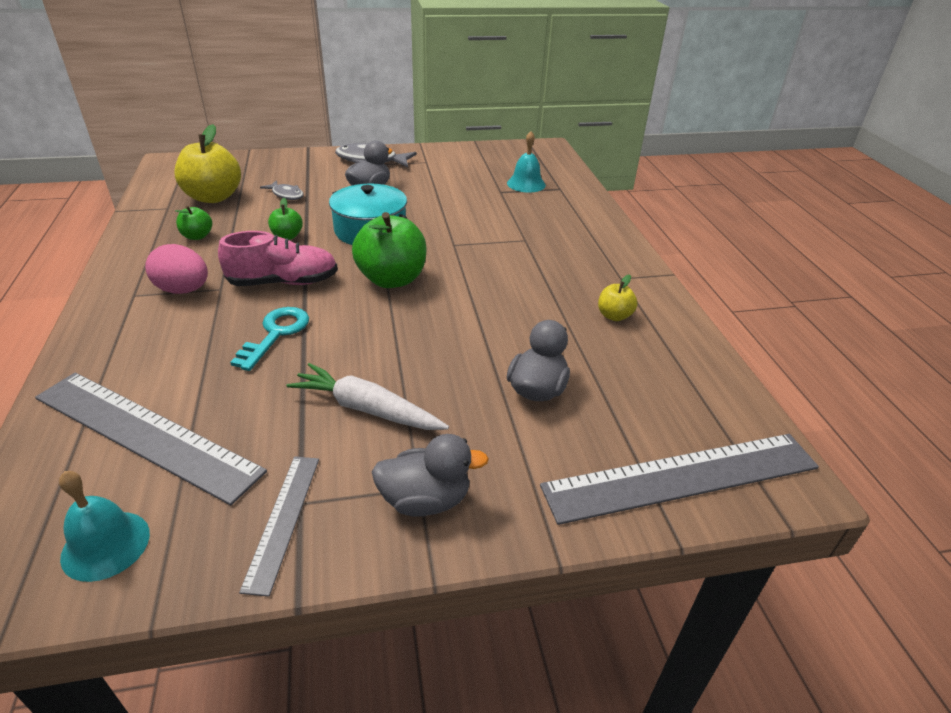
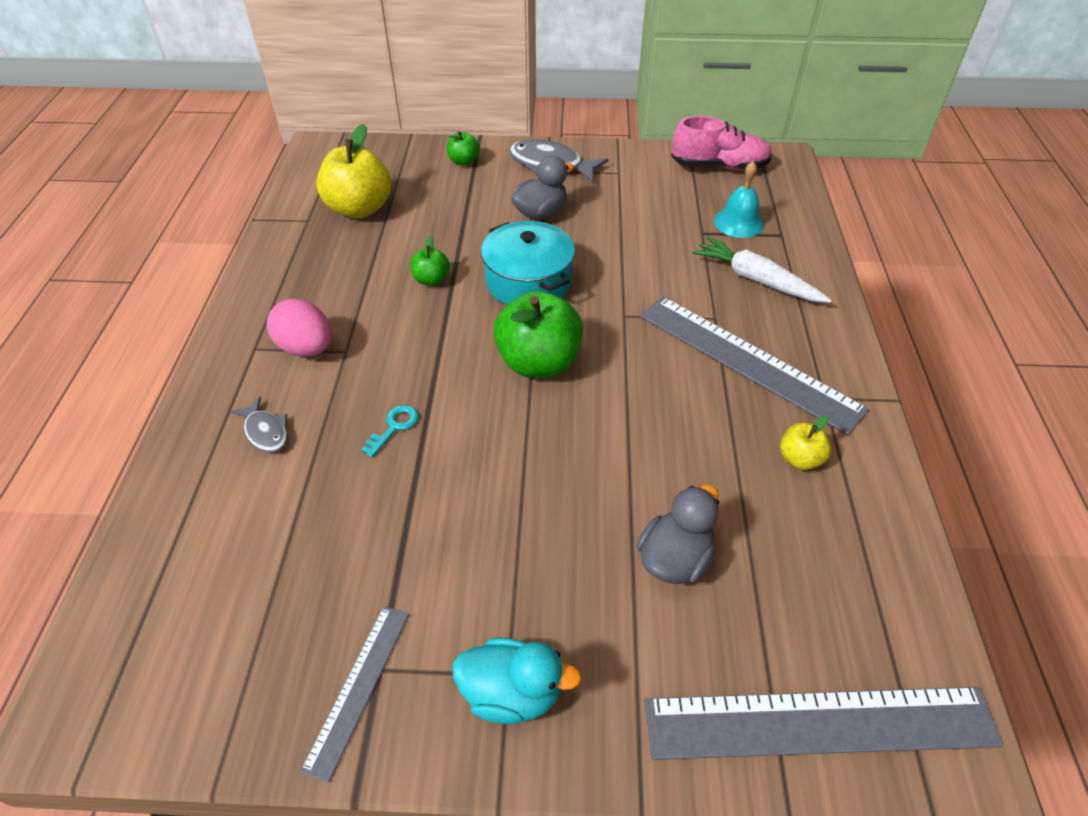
camera: 15 degrees right, 10 degrees up
grey ruler [35,372,267,506] -> grey ruler moved to [640,296,869,435]
turquoise bell [59,471,150,582] -> none
green apple [175,205,212,240] -> green apple moved to [447,131,480,166]
pink shoe [218,231,338,286] -> pink shoe moved to [671,116,772,171]
turquoise key [230,307,309,371] -> turquoise key [361,405,418,458], size x0.61
grey fish [260,180,304,200] -> grey fish moved to [230,396,288,453]
white carrot [286,363,449,430] -> white carrot moved to [692,236,832,303]
grey duck [372,434,489,517] -> turquoise duck [452,638,582,724]

